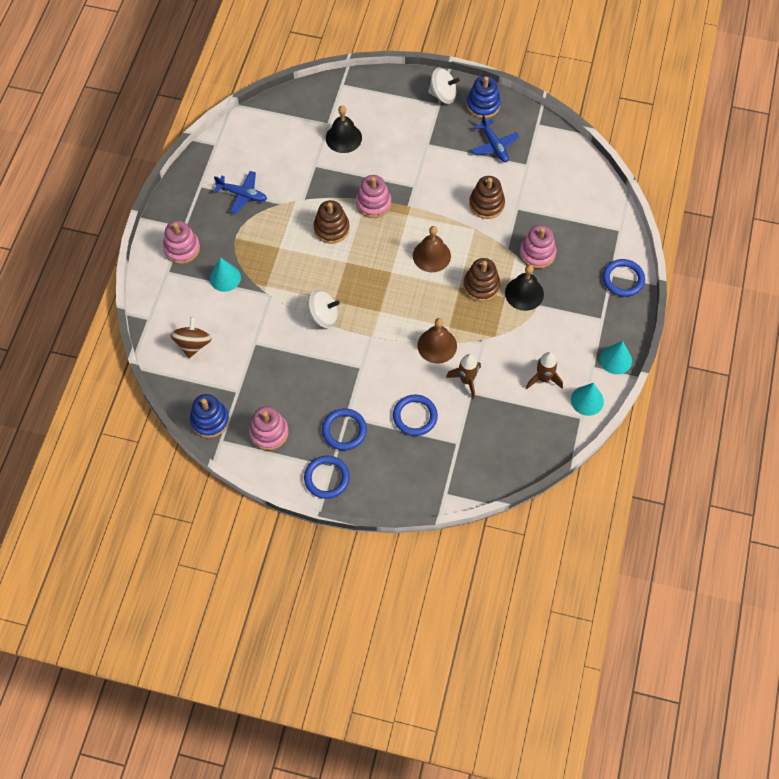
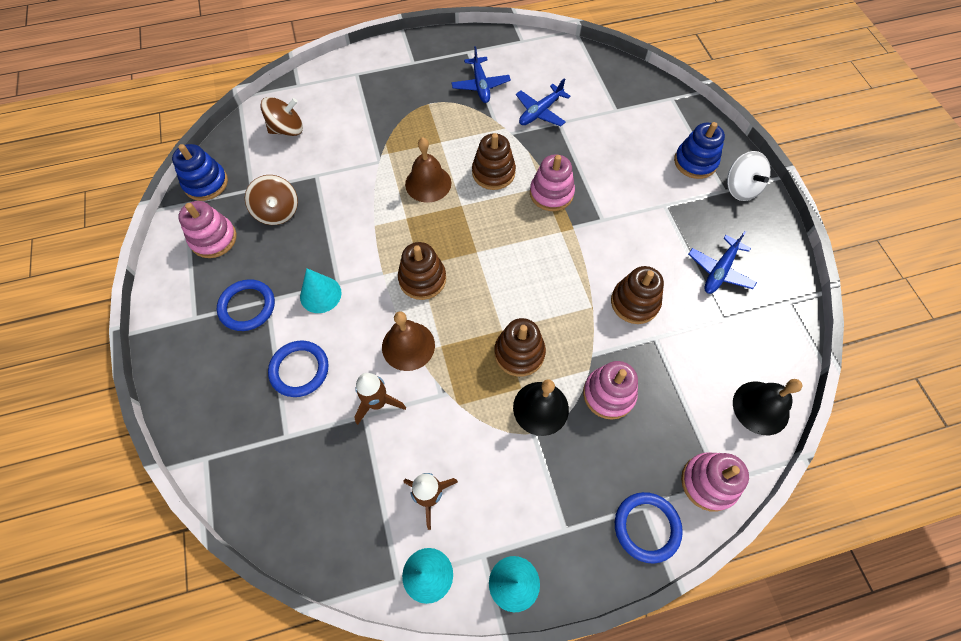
camera: 60 degrees right, 0 degrees up
pink stacking toy [163,220,200,264] -> pink stacking toy moved to [681,452,749,512]
turquoise cone [210,257,241,292] -> turquoise cone moved to [300,268,342,313]
blue ring [304,456,350,499] -> none
white spinning top [307,289,340,328] -> none
black bell [326,105,362,153] -> black bell moved to [733,379,802,435]
brown bell [413,226,451,272] -> brown bell moved to [405,137,451,203]
blue stacking toy [466,76,501,118] -> blue stacking toy moved to [674,122,725,179]
none -> brown spinning top [245,175,298,225]
none -> brown stacking toy [398,242,446,300]
none -> blue plane [516,78,571,126]

